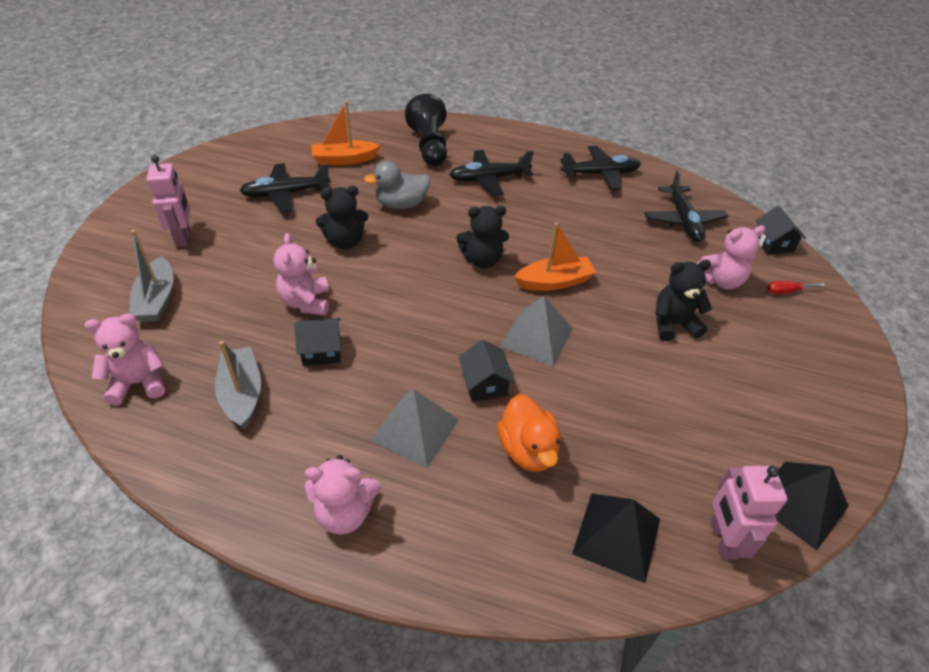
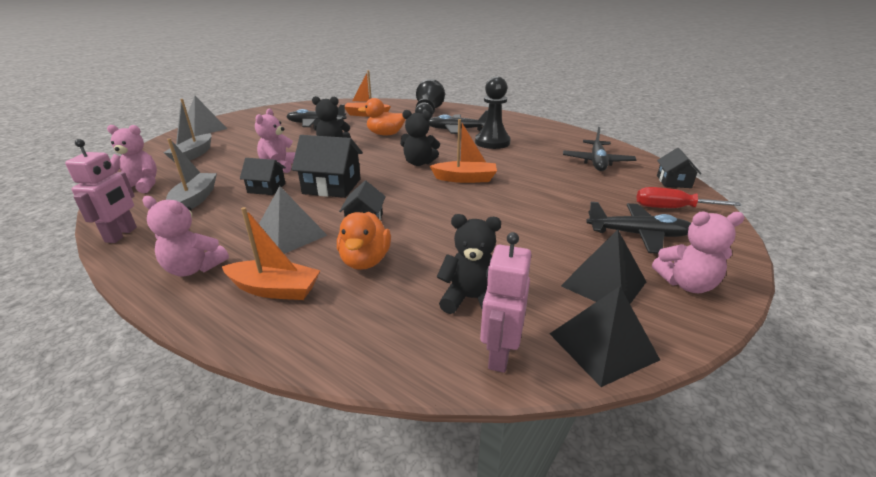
camera: 20 degrees right, 15 degrees down
pink robot [146,155,190,247] -> pink robot moved to [65,139,137,243]
grey duck [364,161,430,209] -> orange duck [358,98,406,136]
grey pyramid [500,296,573,367] -> grey pyramid moved to [188,96,227,137]
black plane [560,146,641,190] -> black plane moved to [586,202,691,254]
black pyramid [572,493,660,583] -> black pyramid moved to [561,229,646,304]
black teddy bear [655,260,712,341] -> black teddy bear moved to [437,214,501,314]
pink teddy bear [696,225,766,289] -> pink teddy bear moved to [652,212,745,293]
red screwdriver [767,281,825,294] -> red screwdriver [637,187,742,208], size x1.75
none -> orange boat [222,207,321,300]
none -> black house [291,135,363,198]
none -> black pawn [475,76,511,149]

